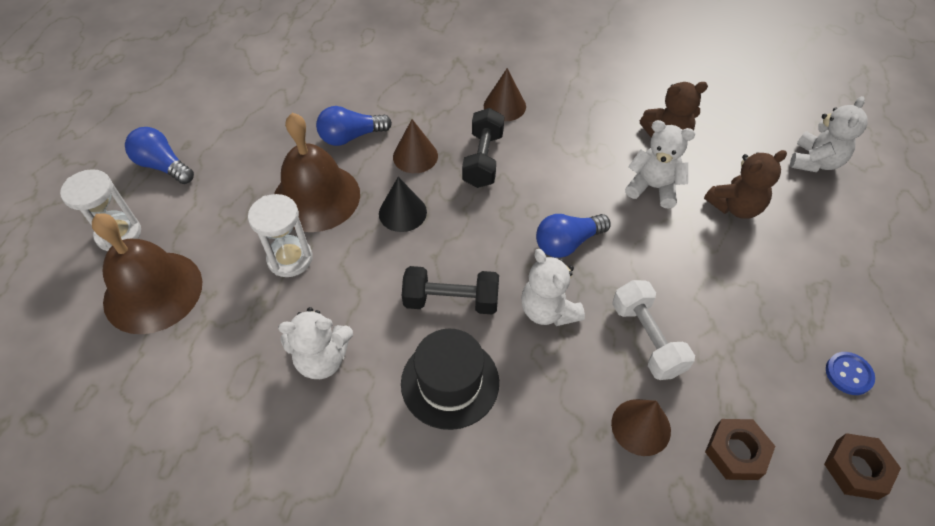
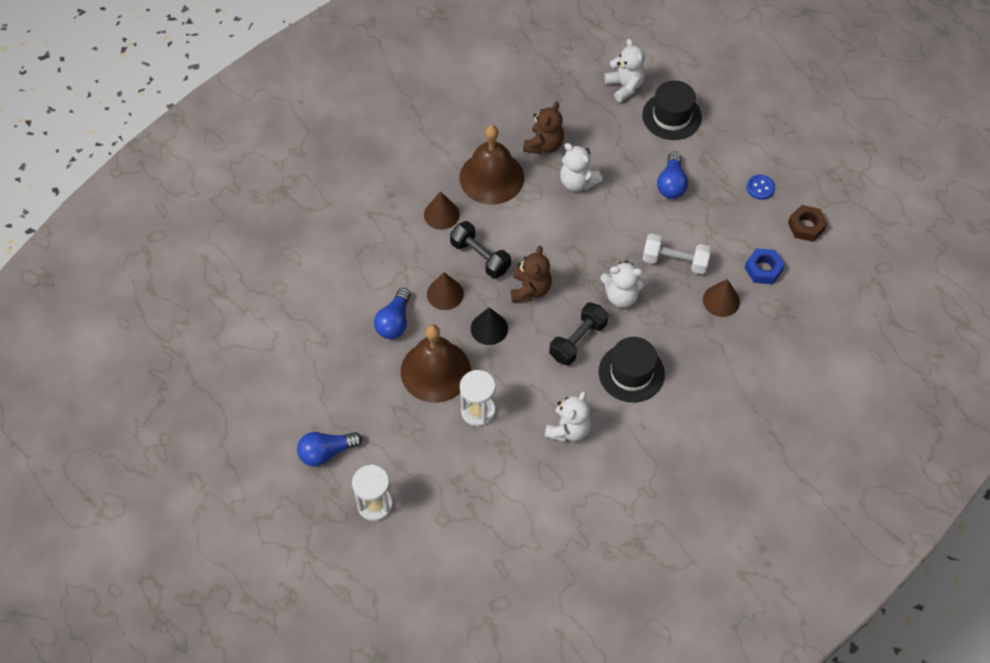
camera: 55 degrees left, 5 degrees up
brown bell [92,214,202,334] -> brown bell moved to [460,125,524,204]
blue light bulb [536,214,610,258] -> blue light bulb moved to [657,151,688,199]
white teddy bear [625,120,695,208] -> white teddy bear turned 105 degrees counterclockwise [560,143,603,191]
brown teddy bear [704,150,787,219] -> brown teddy bear moved to [511,246,552,302]
brown nut [705,419,775,480] -> blue nut [745,248,785,284]
none -> black hat [642,80,702,140]

